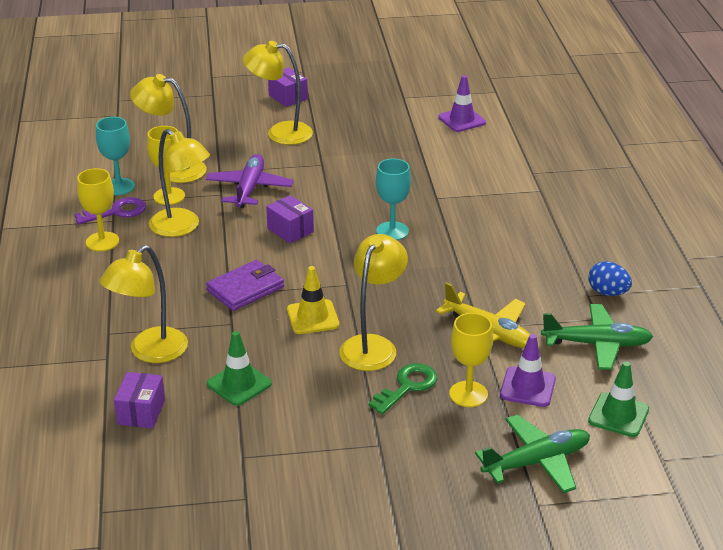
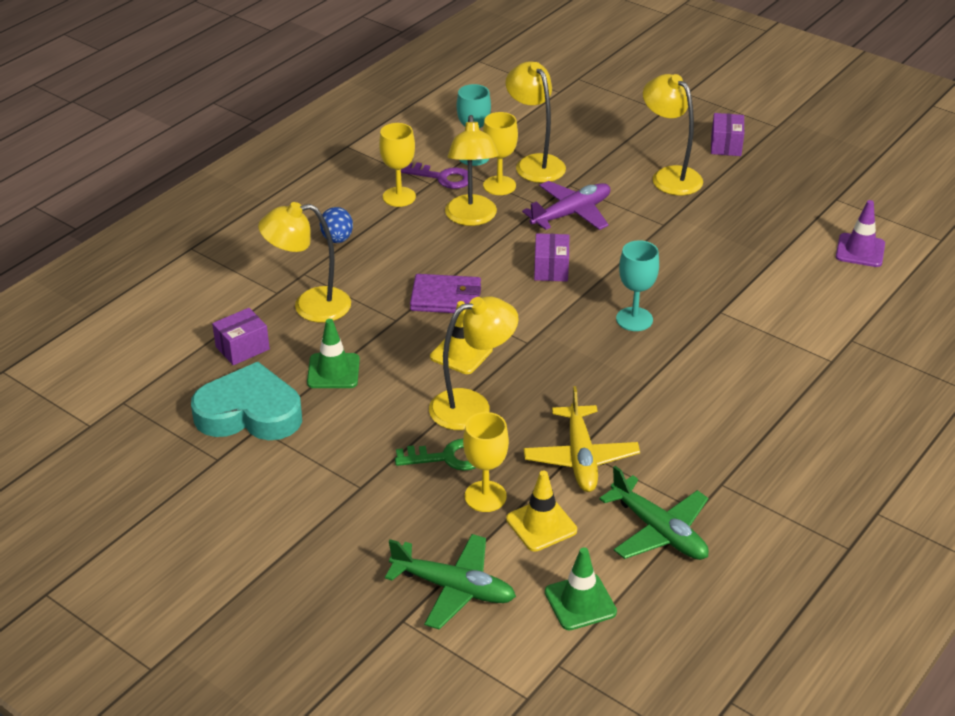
camera: 45 degrees right, 5 degrees up
purple traffic cone [500,334,556,407] -> yellow traffic cone [506,471,577,551]
blue egg [588,261,632,296] -> blue egg moved to [320,207,353,243]
none -> turquoise heart [191,362,302,440]

